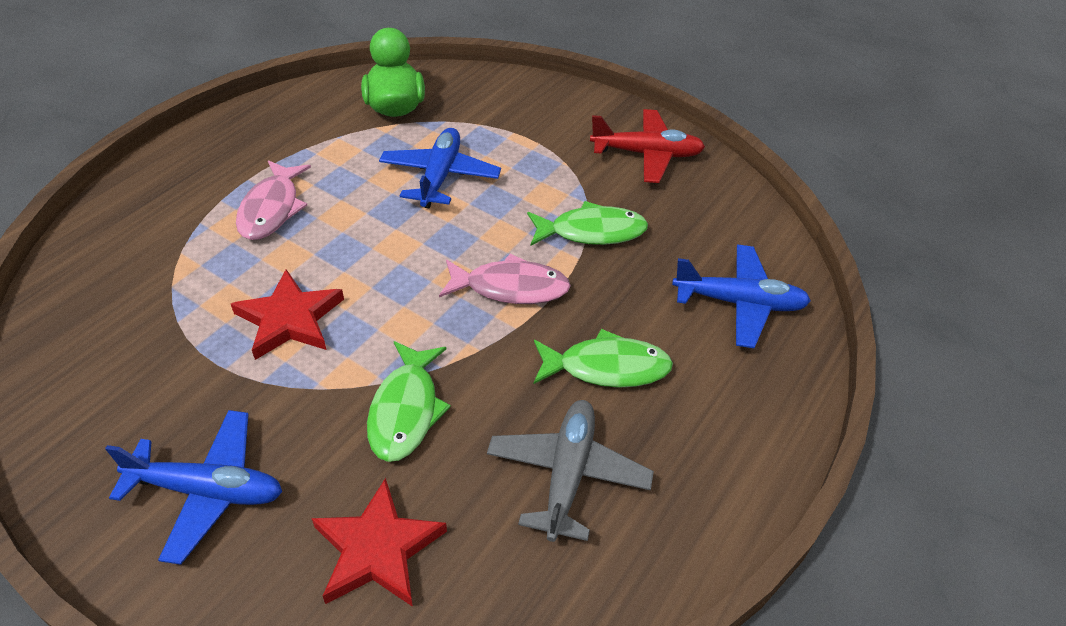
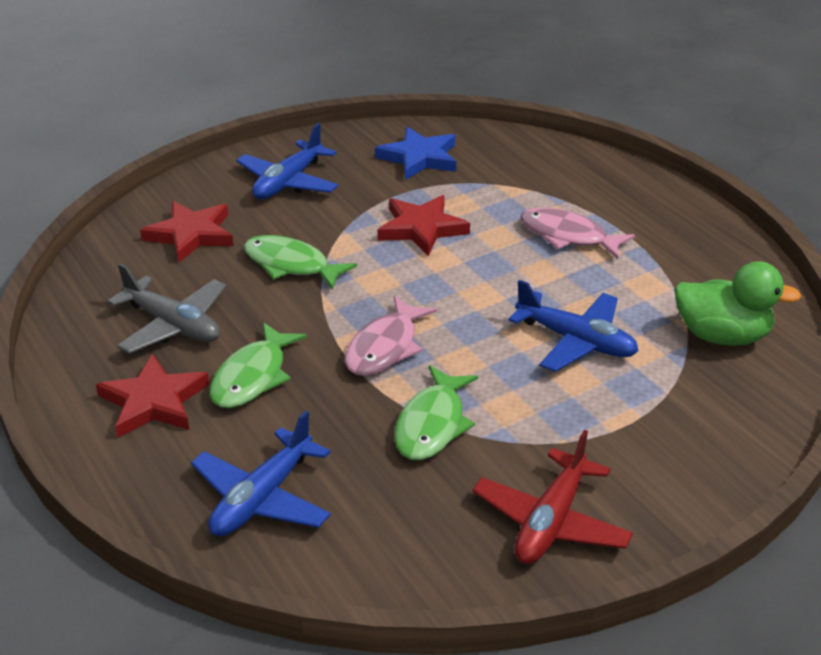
camera: 115 degrees right, 10 degrees down
none -> red star [96,353,209,438]
none -> blue star [375,127,456,180]

